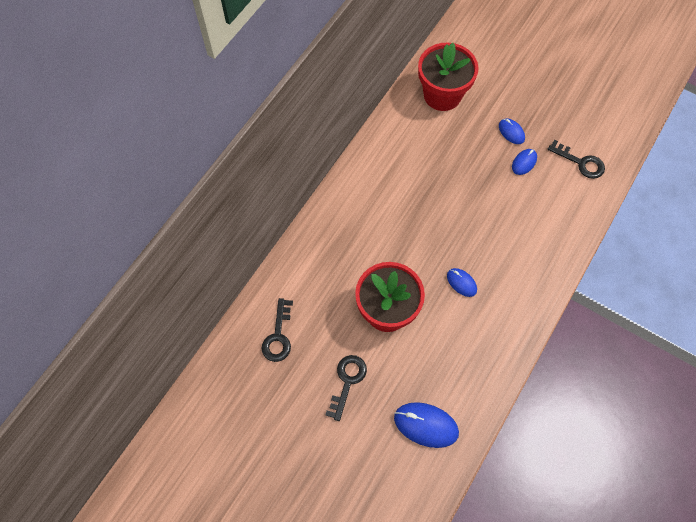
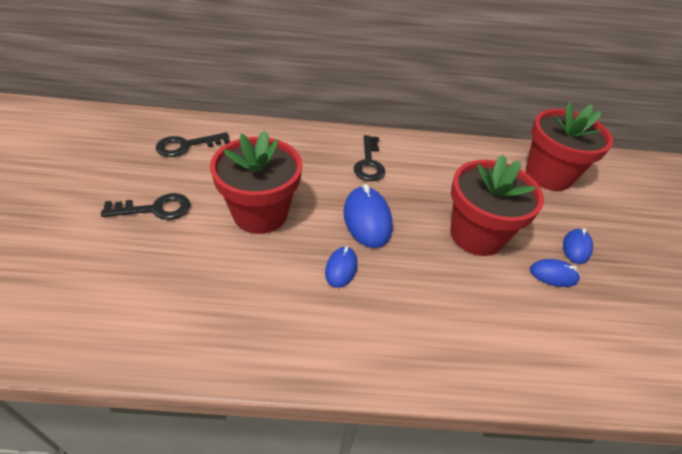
camera: 55 degrees right, 20 degrees down
blue mouse [394,402,459,448] -> blue mouse moved to [343,184,393,248]
black key [548,139,605,179] -> black key moved to [354,135,385,181]
none -> red flower pot [450,155,544,256]

